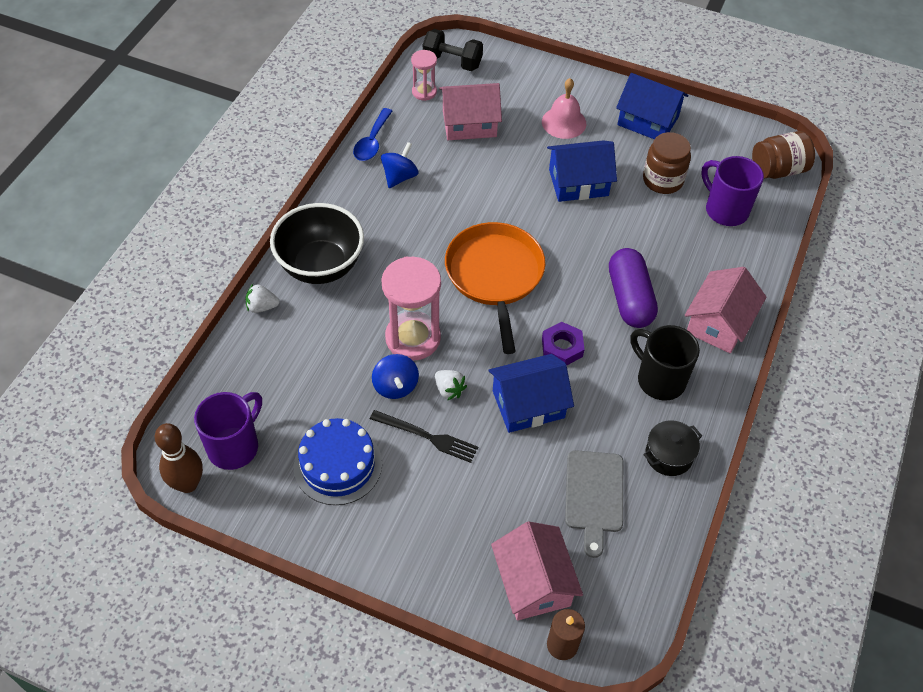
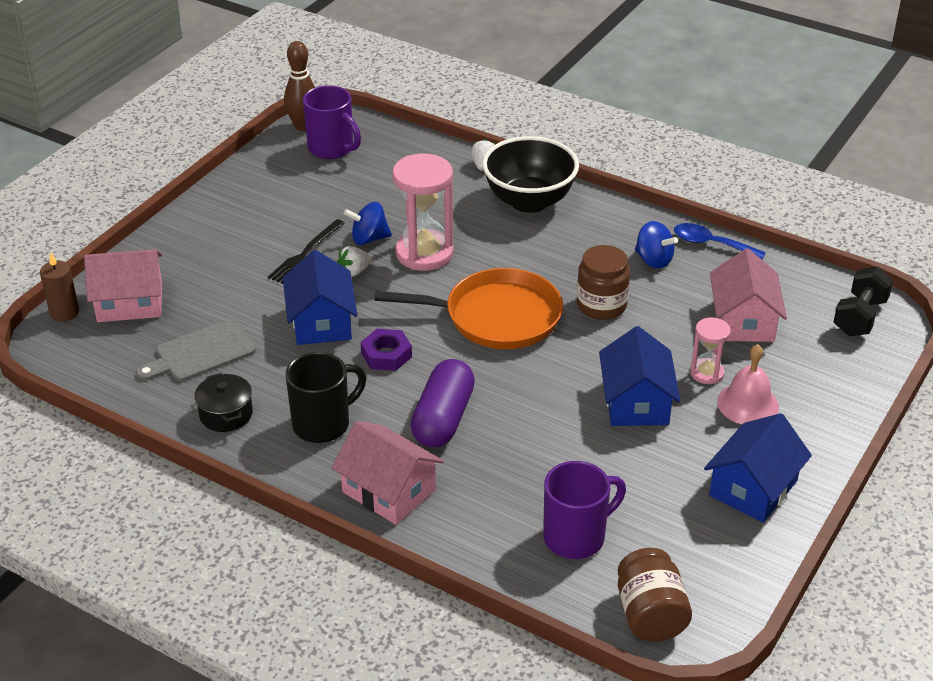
camera: 100 degrees right, 15 degrees down
blue cake [294,418,382,505] -> none
pink hourglass [411,50,437,101] -> pink hourglass moved to [690,317,731,384]
grey cutting board [565,450,623,558] -> grey cutting board turned 45 degrees counterclockwise [136,319,256,382]
purple capsule [609,248,658,328] -> purple capsule turned 75 degrees counterclockwise [411,359,475,447]
brown jar [643,132,691,194] -> brown jar moved to [577,245,630,320]

